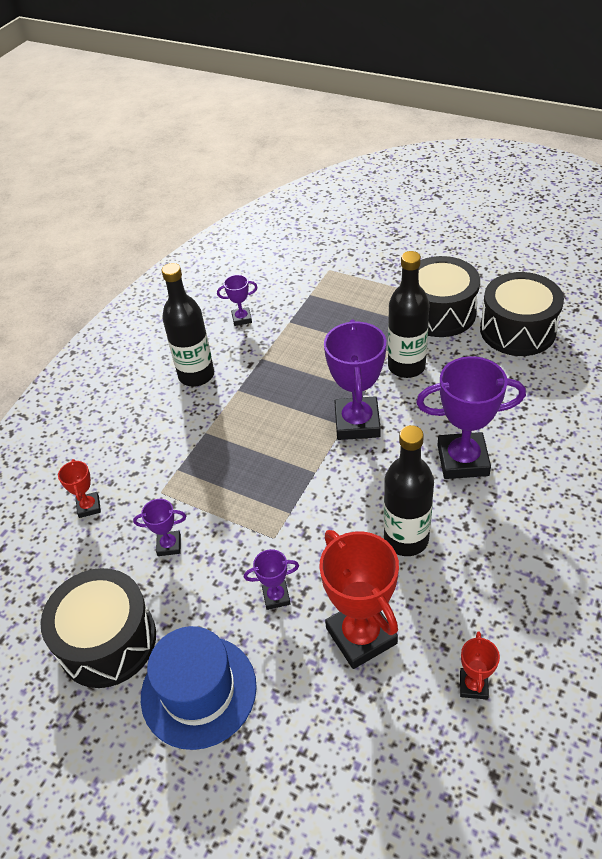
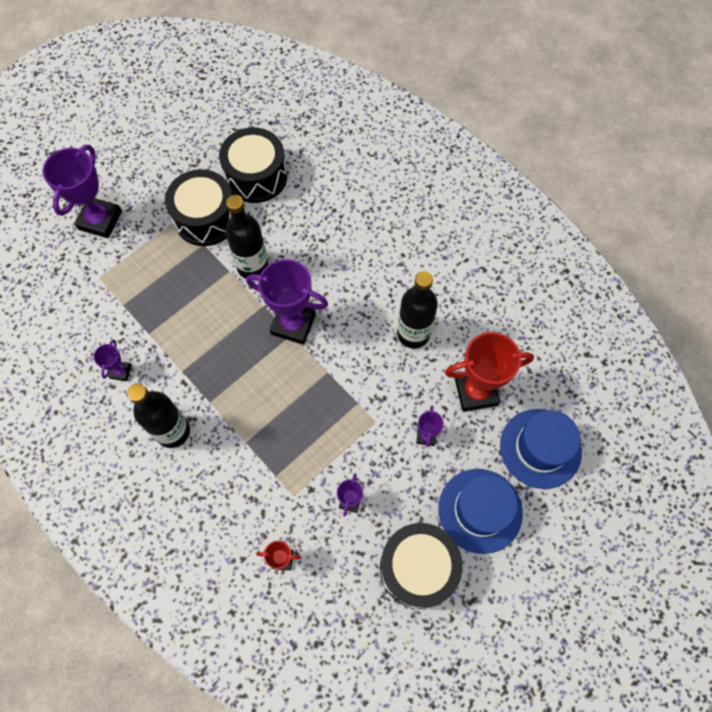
camera: 75 degrees left, 20 degrees up
purple trophy [416,356,526,479] -> purple trophy moved to [42,145,122,238]
red trophy [460,631,500,699] -> none
none -> blue hat [500,409,582,489]

